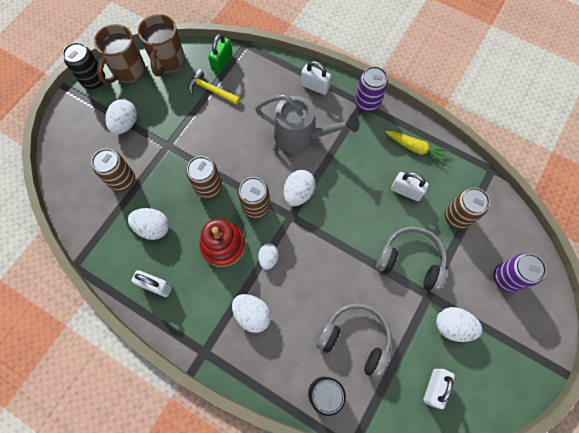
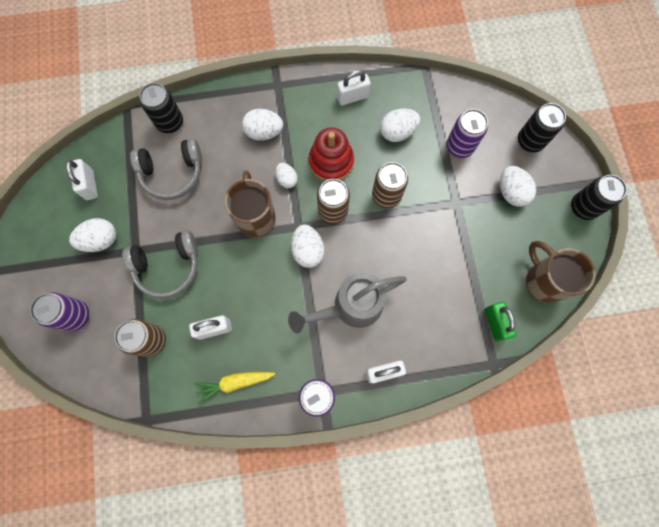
camera: 140 degrees right, 5 degrees up
brown can [91,149,135,192] -> purple can [447,109,488,158]
brown mug [94,24,145,84] -> brown mug moved to [225,170,276,238]
yellow hammer [188,69,240,105] -> none
none -> black can [518,103,566,152]

